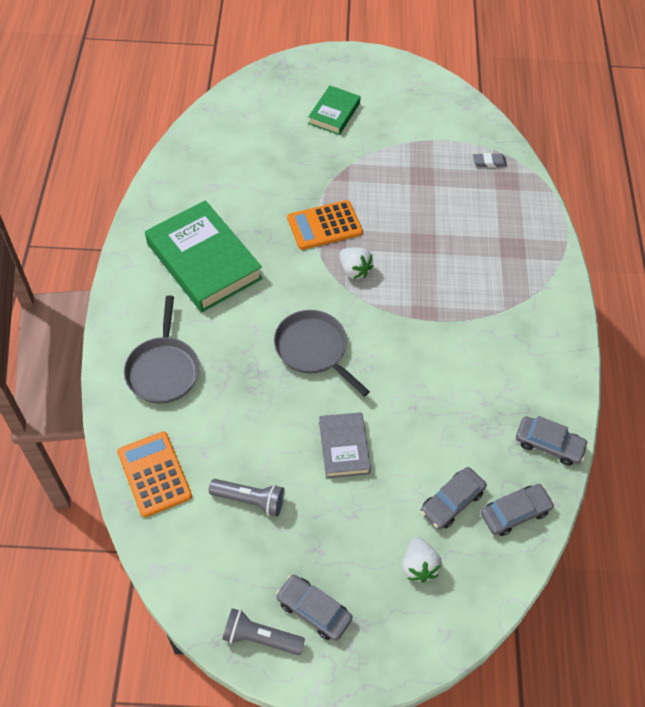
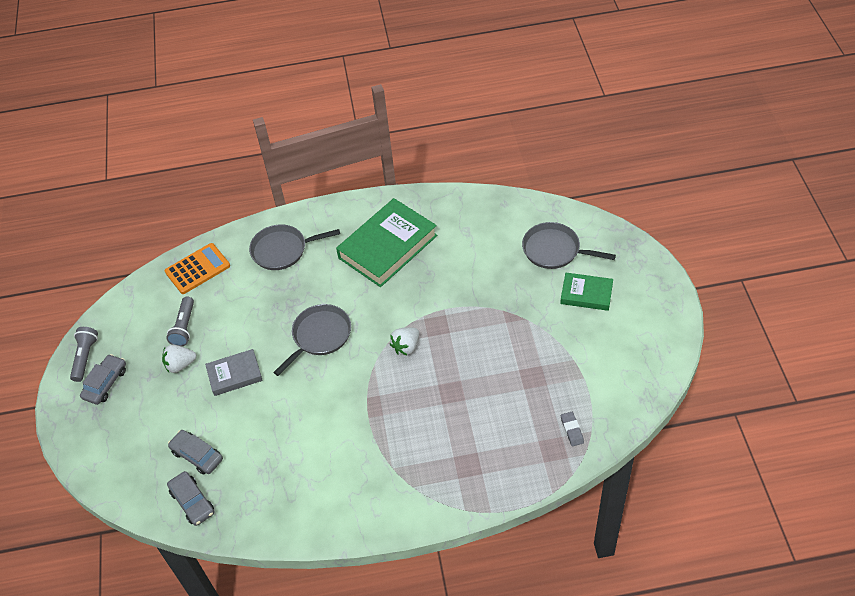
camera: 85 degrees right, 5 degrees down
orange calculator [287,200,363,250] -> none
white strawberry [402,537,442,583] -> white strawberry moved to [162,345,196,373]
grey car [516,416,589,466] -> none
none -> grey pan [522,222,616,269]

